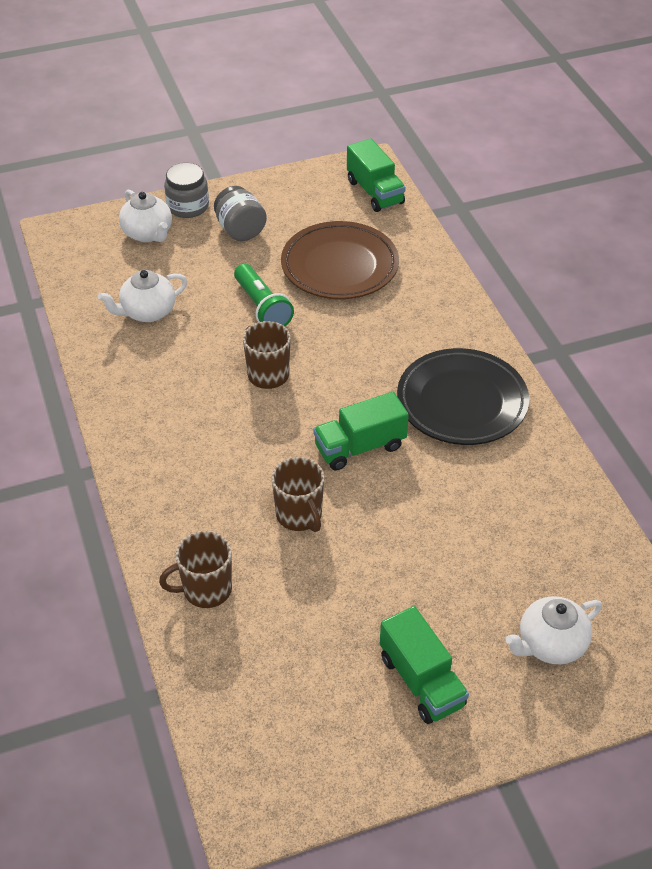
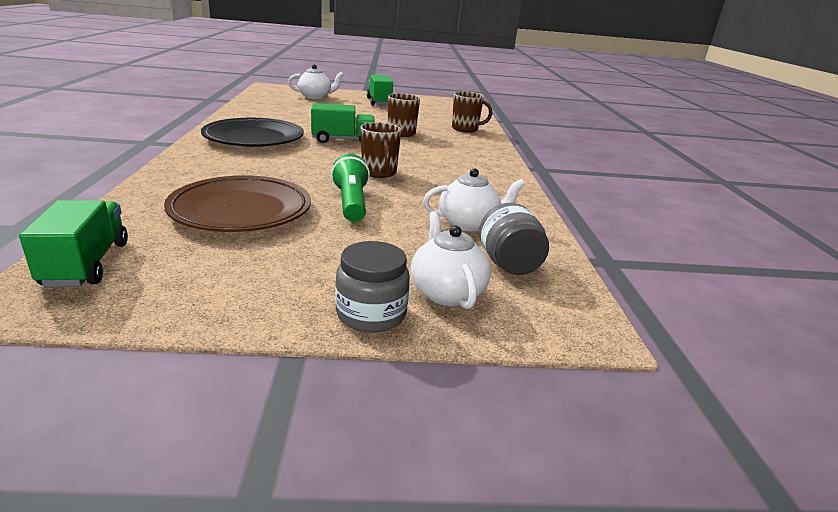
camera: 165 degrees left, 20 degrees down
grey jar [214,186,267,241] -> grey jar moved to [479,203,549,275]

